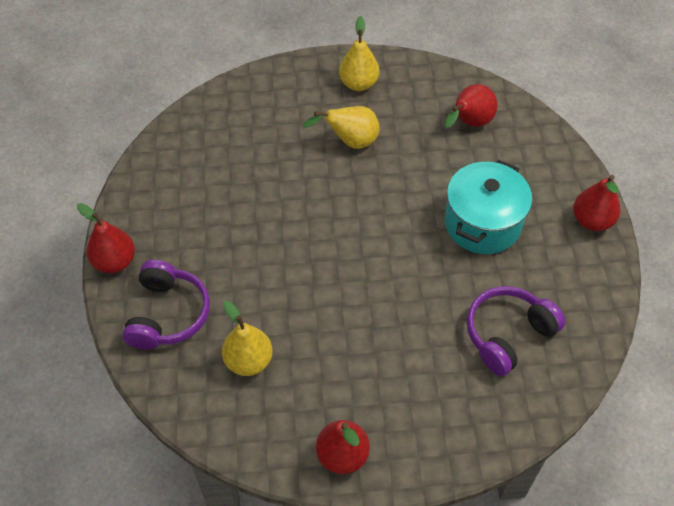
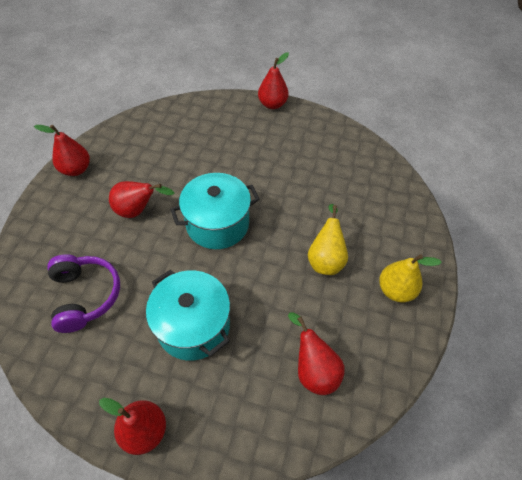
camera: 110 degrees right, 0 degrees up
purple headphones [122,260,210,350] -> none
yellow pear [222,301,273,376] -> none
none -> red pear [109,181,174,218]
none -> turquoise pot [170,173,260,249]

